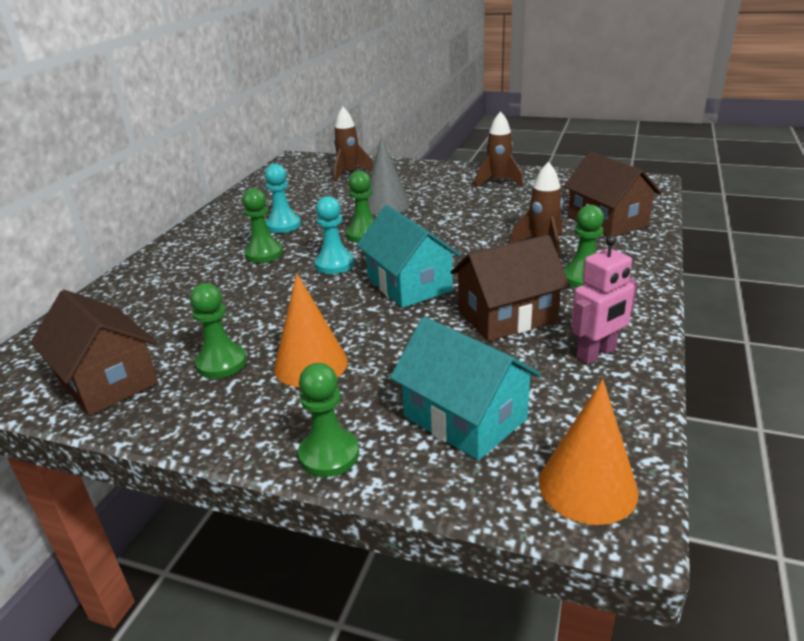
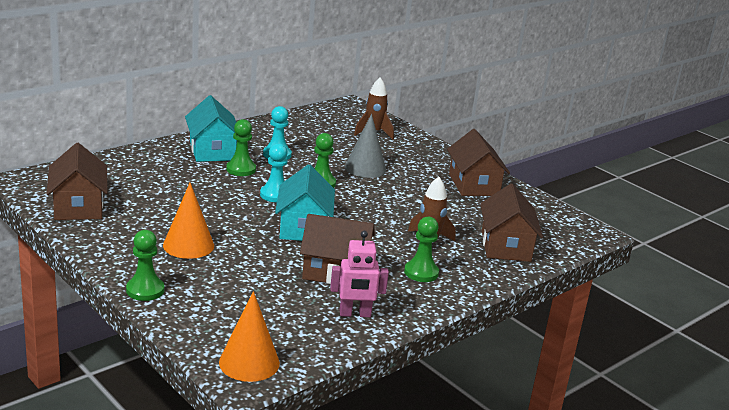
camera: 25 degrees right, 5 degrees down
green pawn [190,283,247,379] -> none
turquoise house [390,317,541,461] -> turquoise house moved to [185,95,237,162]
brown rocket [475,111,523,188] -> brown house [447,129,510,196]

